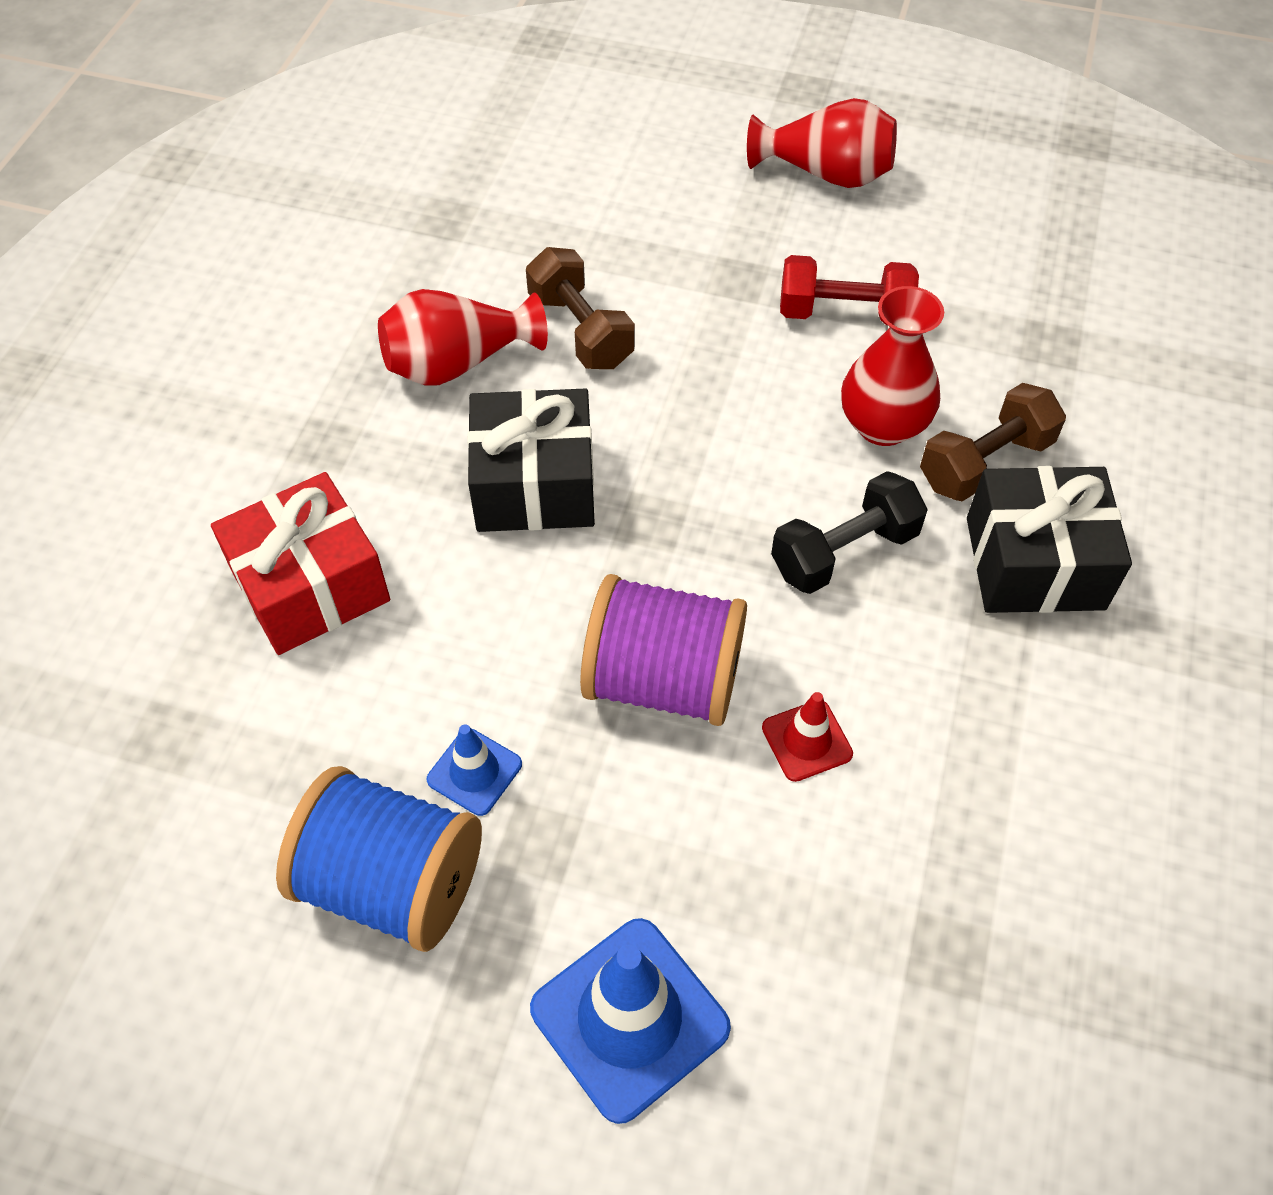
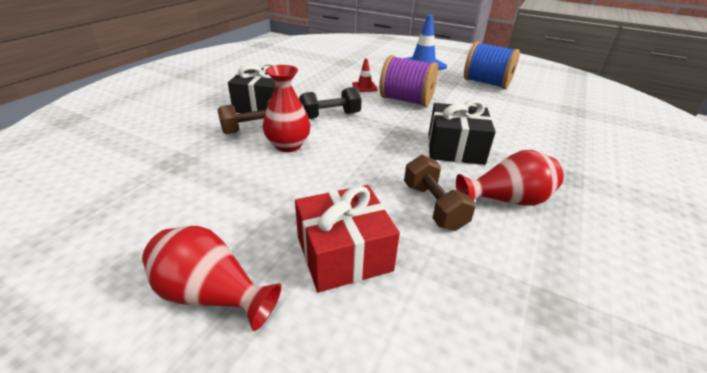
camera: 170 degrees left, 20 degrees down
red gift [211,472,390,655] -> red gift moved to [295,185,400,293]
blue traffic cone [427,724,522,816] -> none
red dumbbell [780,255,919,325] -> none

